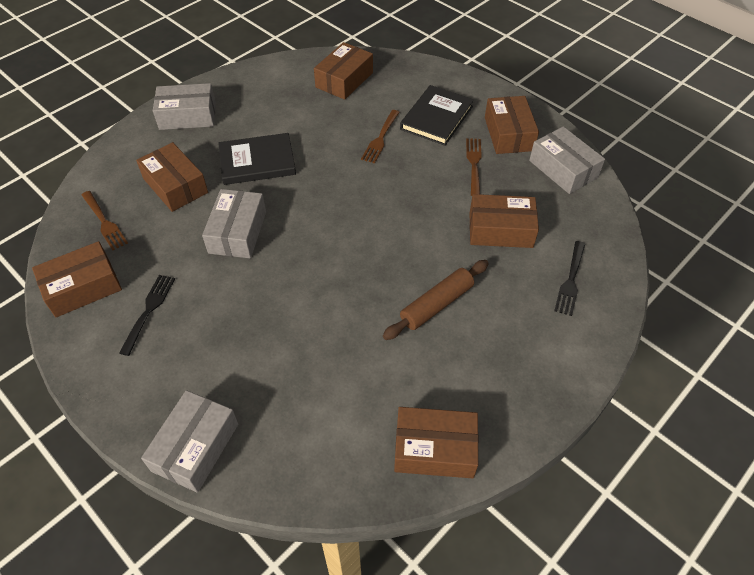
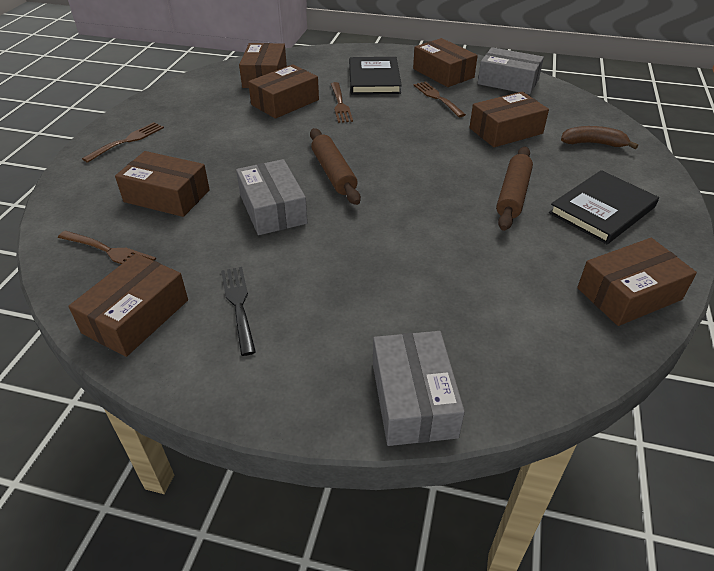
camera: 30 degrees left, 10 degrees down
grey box [153,83,216,130] -> brown fork [82,122,164,163]
black book [218,133,296,185] -> black book moved to [549,170,659,244]
black fork [554,241,585,316] -> brown banana [561,126,638,149]
none -> brown box [248,64,319,119]
none -> brown rolling pin [310,128,361,205]

